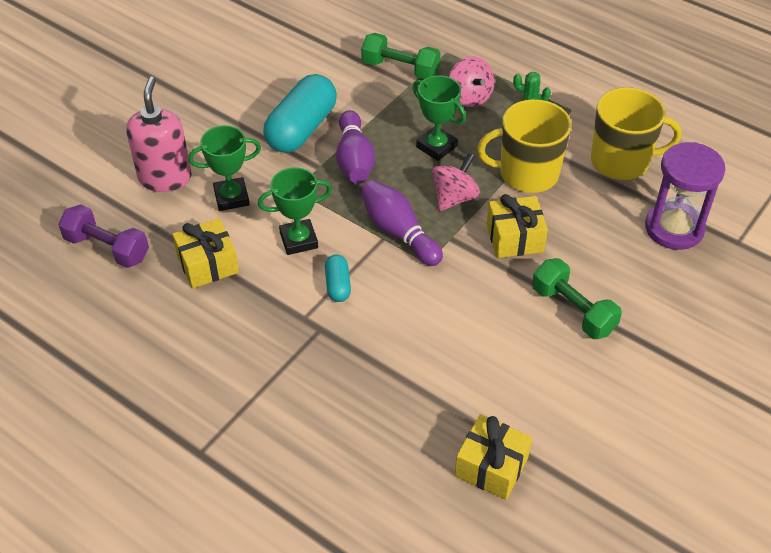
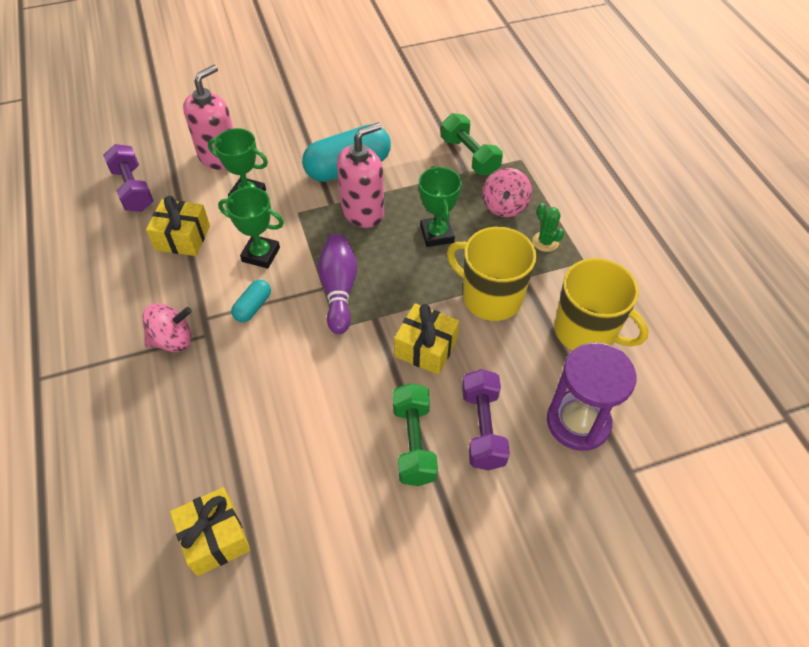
camera: 35 degrees right, 5 degrees up
purple bowling pin [336,110,375,184] -> pink soap dispenser [337,122,384,228]
pink spinning top [432,153,480,211] -> pink spinning top moved to [142,303,192,352]
none -> purple dumbbell [462,369,510,470]

